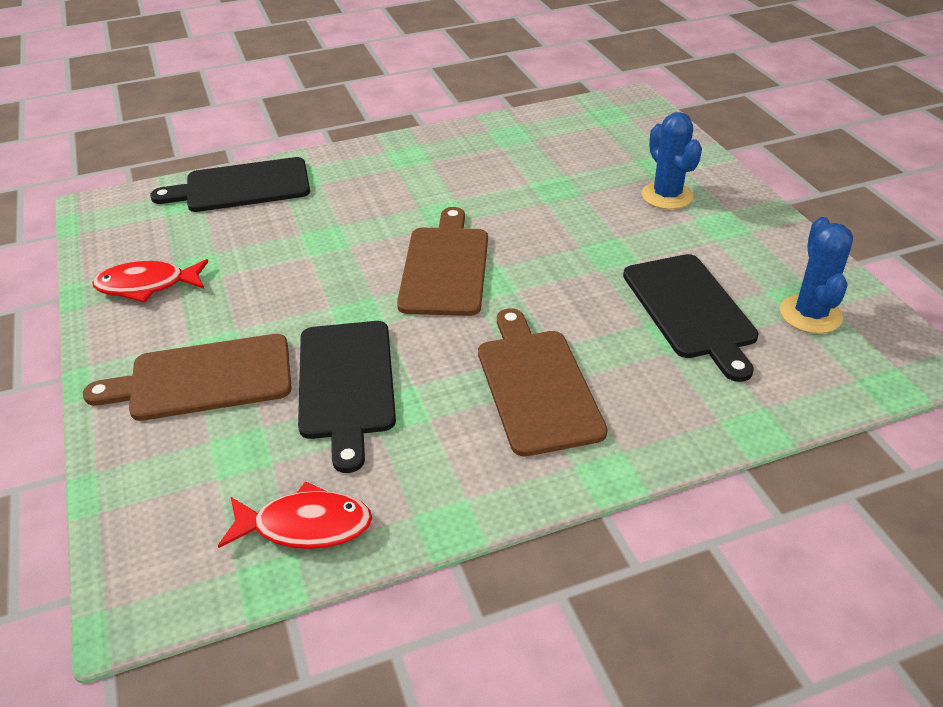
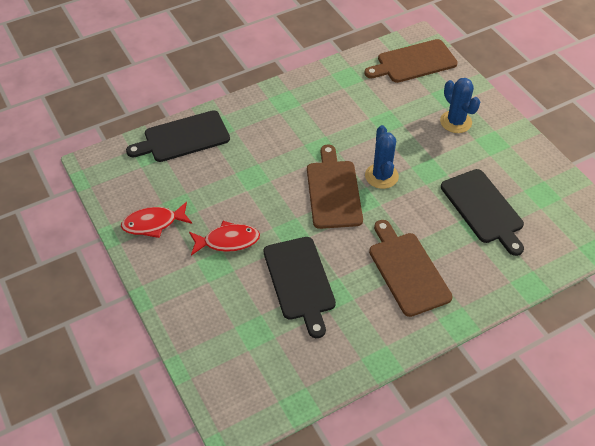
camera: 10 degrees left, 10 degrees up
brown cutting board [83,334,292,421] -> brown cutting board moved to [364,39,458,83]
red fish [218,481,372,549] -> red fish moved to [189,221,260,255]
blue cactus [780,217,853,334] -> blue cactus moved to [365,125,399,189]

